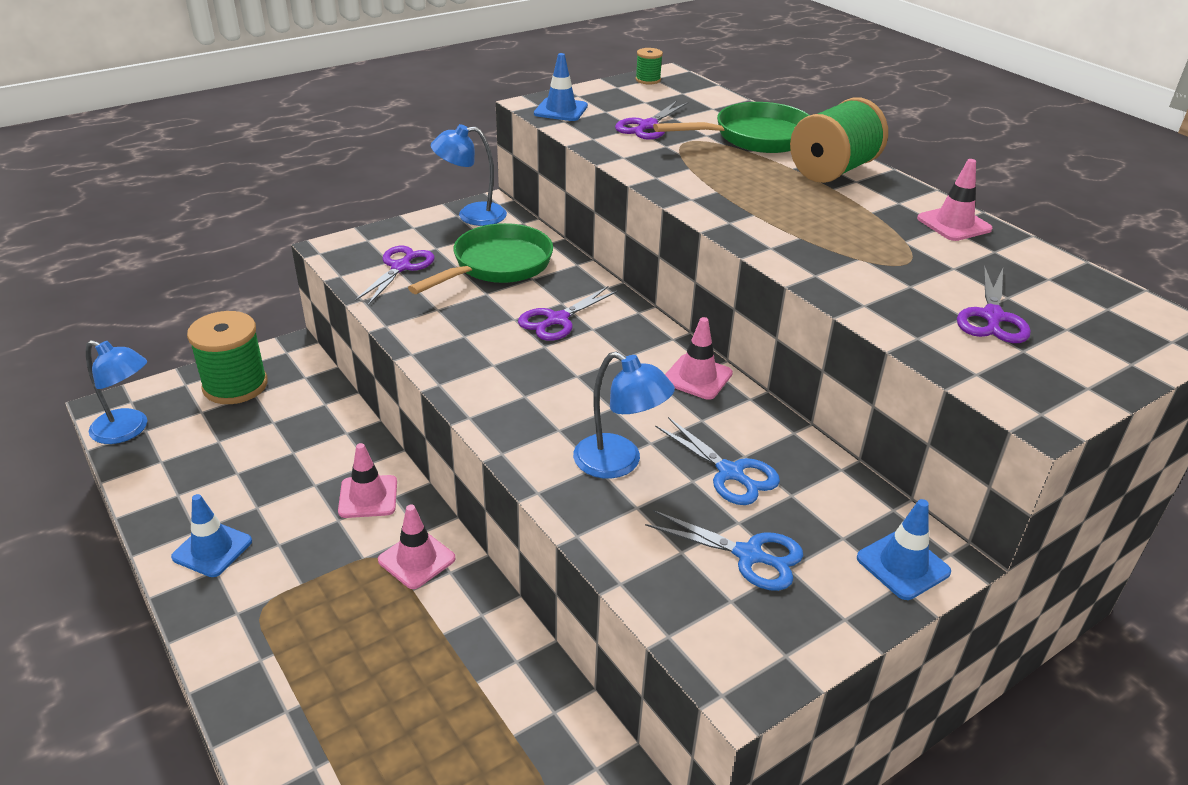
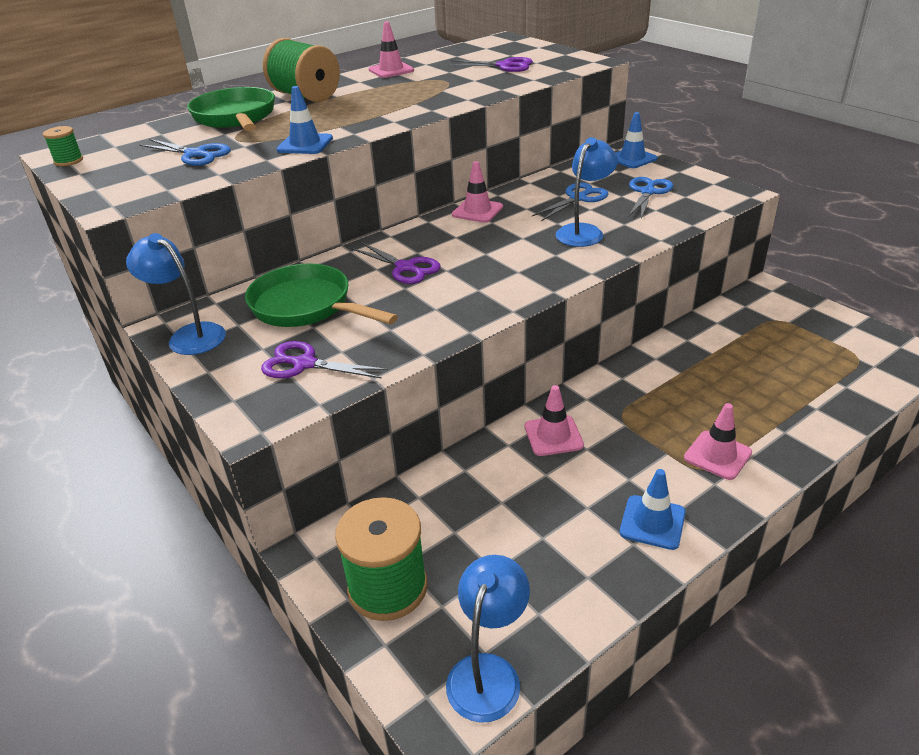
camera: 90 degrees left, 0 degrees up
pink traffic cone [378,505,455,589] -> pink traffic cone moved to [684,403,752,480]
blue lamp [431,124,507,226] -> blue lamp turned 135 degrees clockwise [126,233,226,355]
blue traffic cone [534,53,588,121] -> blue traffic cone moved to [276,86,333,154]
purple scissors [615,101,689,140] -> blue scissors [140,139,231,166]

